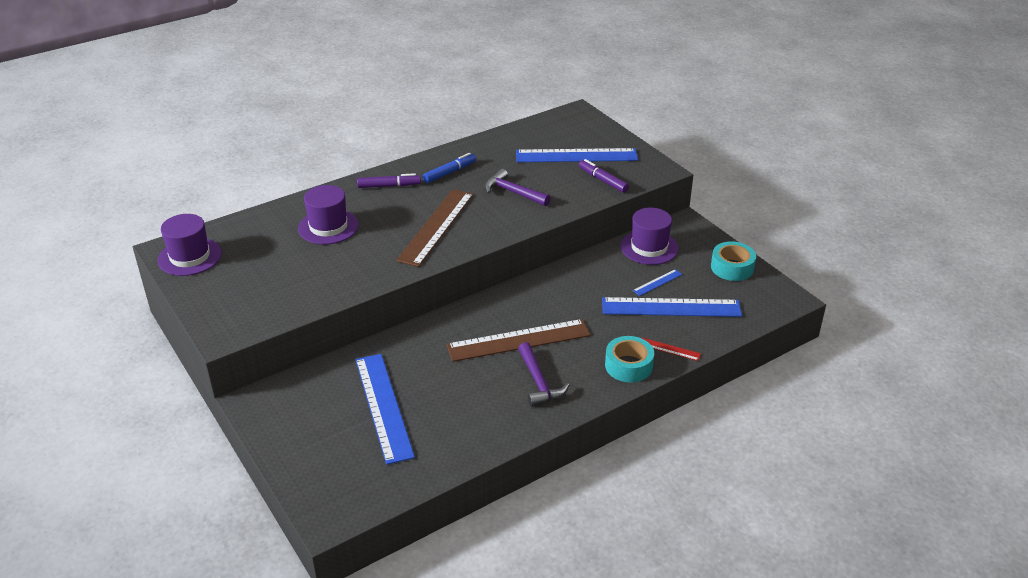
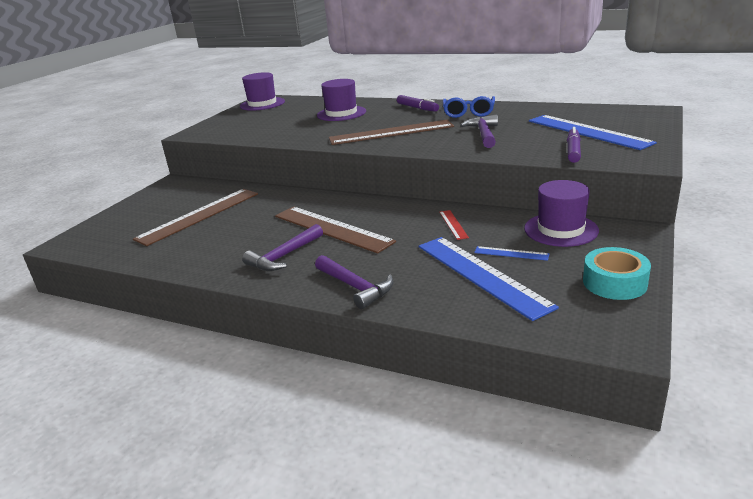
camera: 60 degrees right, 10 degrees down
blue ruler [355,354,415,465] -> brown ruler [133,189,258,246]
blue marker [423,153,476,183] -> blue glasses [443,96,495,118]
turquoise tape [605,336,654,382] -> purple hammer [315,255,394,309]
red ruler [641,337,701,361] -> red ruler moved to [439,210,469,240]

